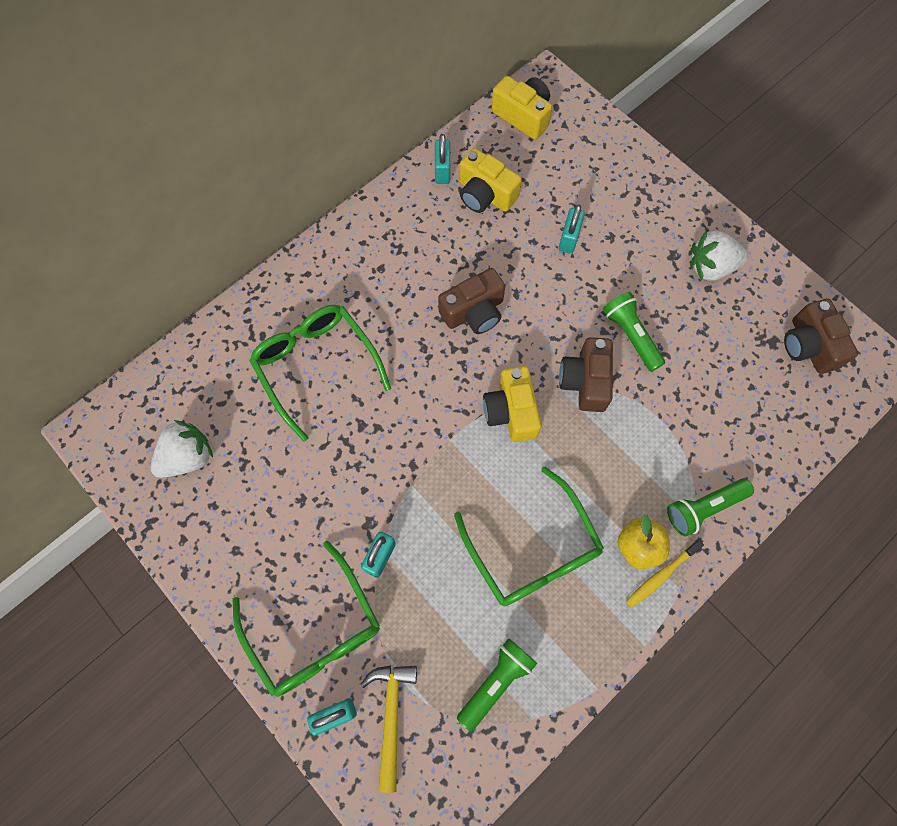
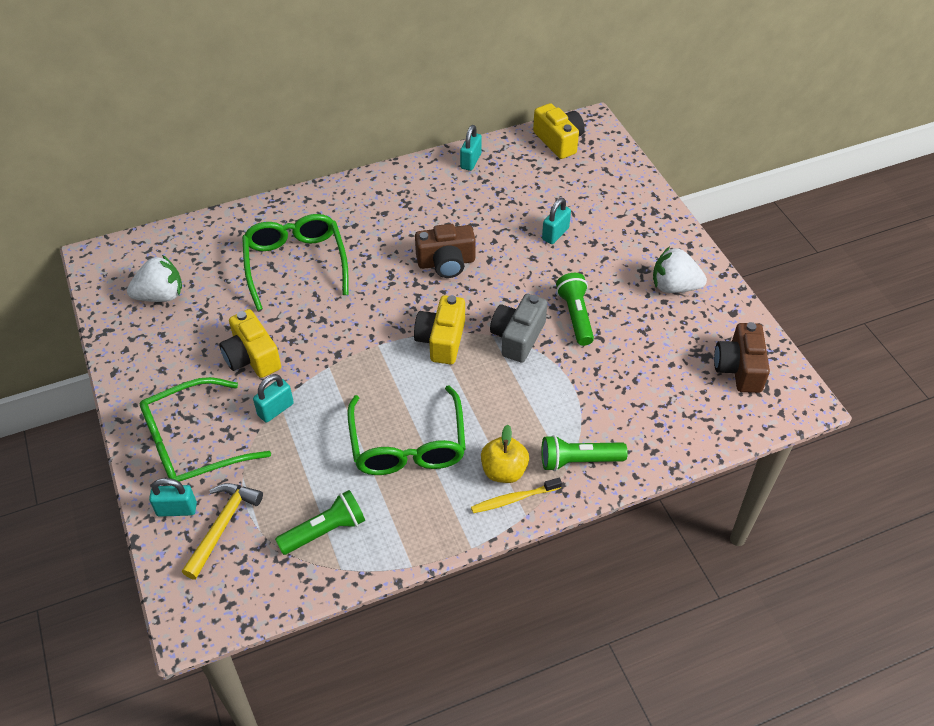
camera: 20 degrees right, 20 degrees down
green glasses [232,541,380,697] -> green glasses turned 75 degrees clockwise [140,377,271,482]
yellow camera [459,148,522,213] -> yellow camera moved to [219,309,281,378]
brown camera [559,337,613,412] -> grey camera [490,294,547,363]

